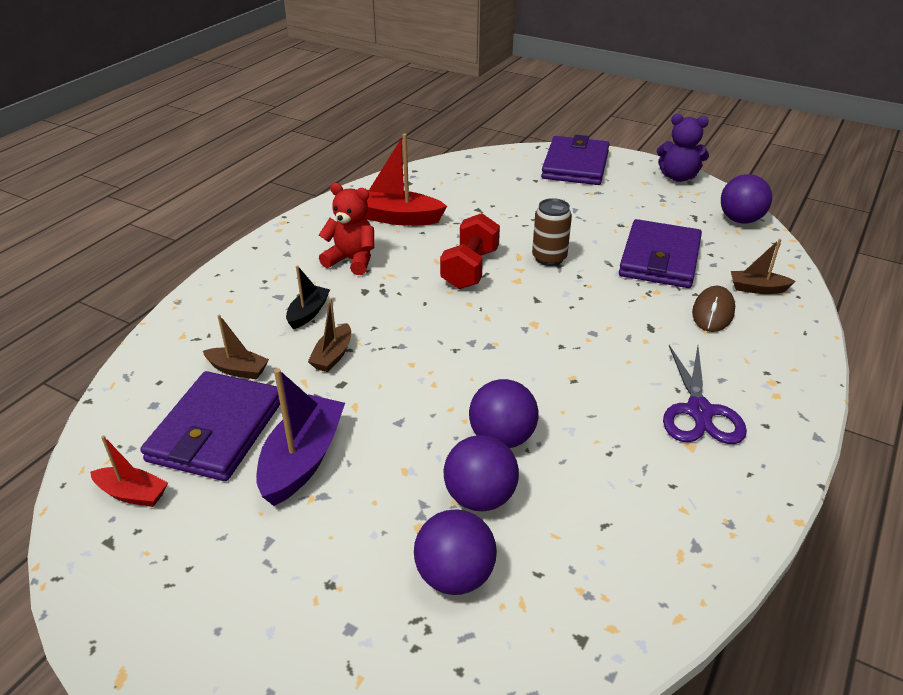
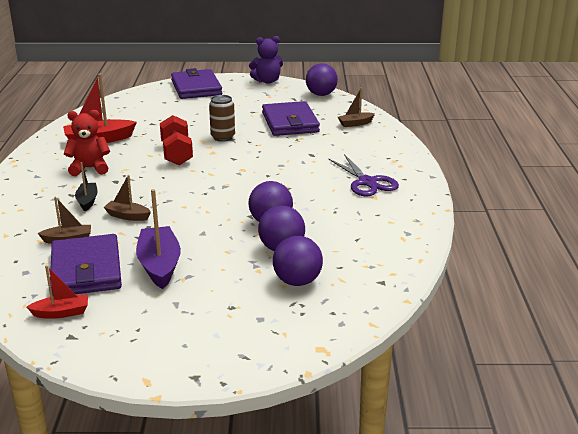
camera: 30 degrees left, 10 degrees down
brown boat [308,298,351,372] -> brown boat turned 120 degrees clockwise [104,175,151,221]
brown mouse [692,286,735,332] -> none

